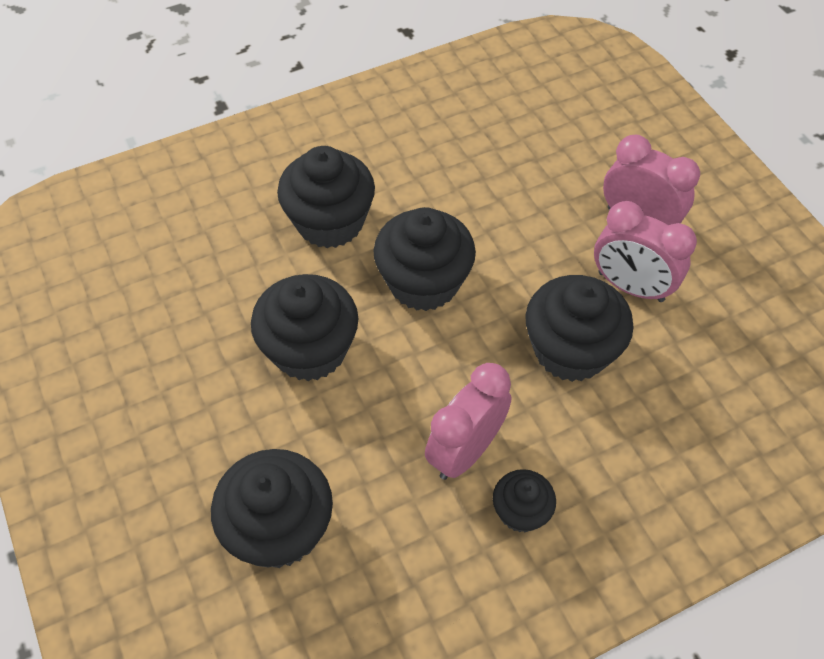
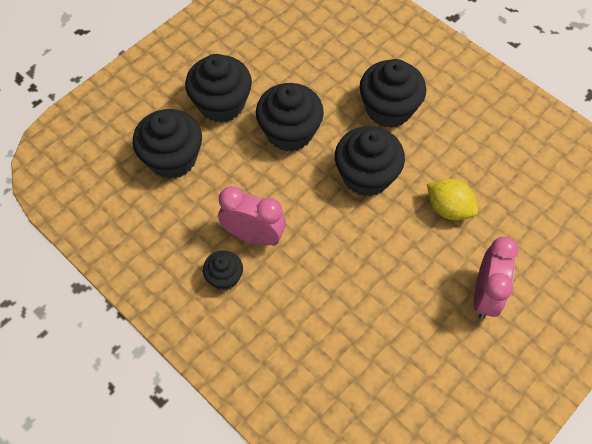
camera: 70 degrees right, 5 degrees up
black cupcake [525,275,634,382] -> black cupcake moved to [185,54,252,123]
pink clock [594,201,697,302] -> none
none -> yellow lemon [427,179,478,220]

